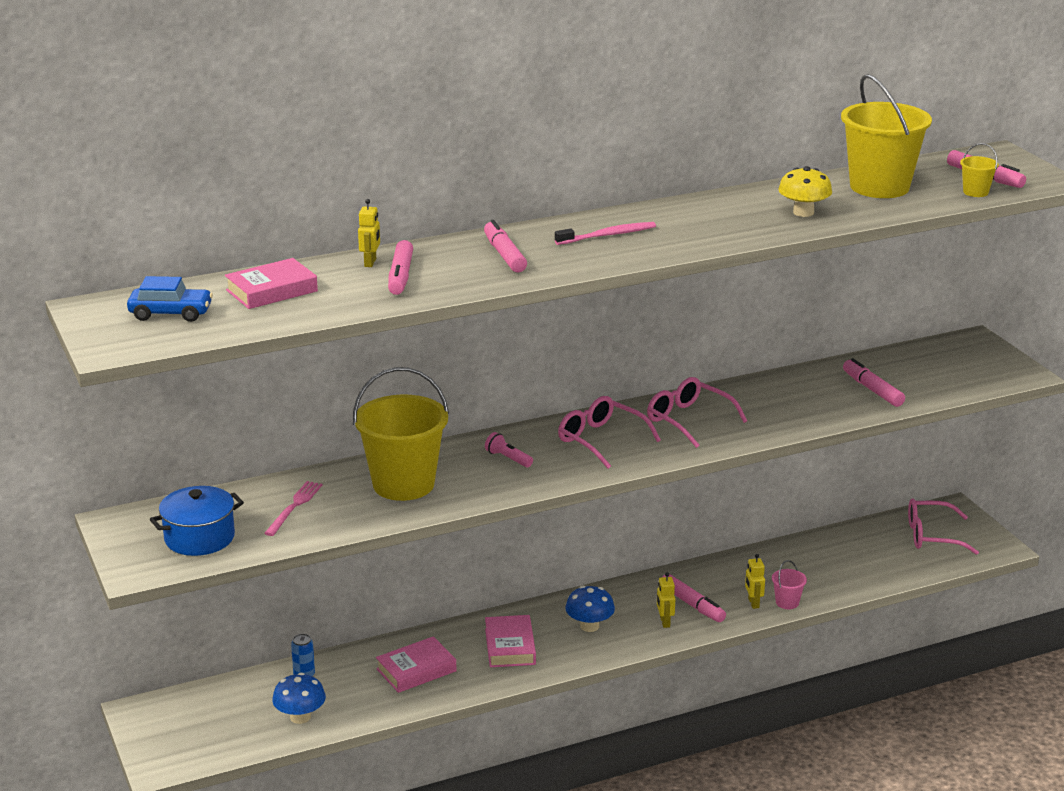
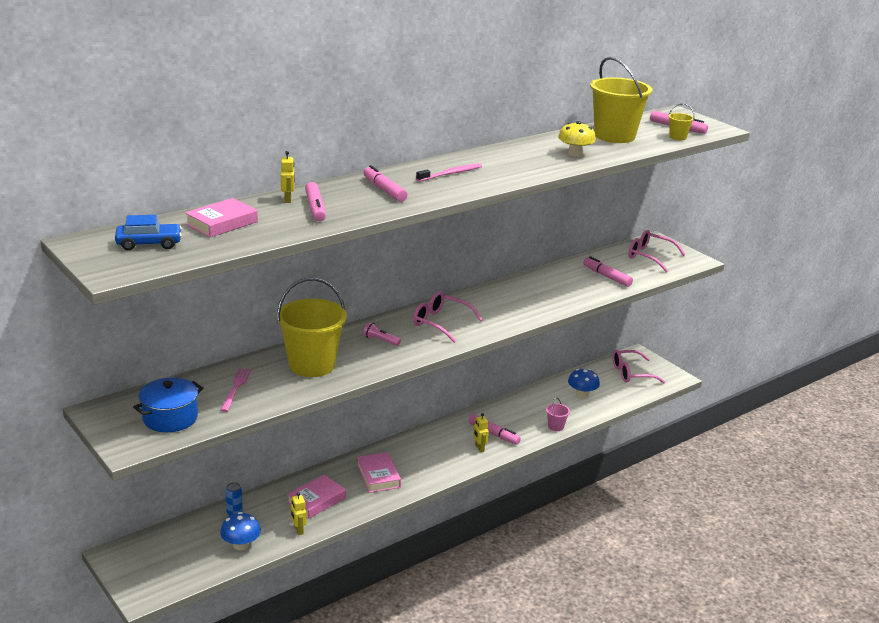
camera: 15 degrees left, 0 degrees up
blue mushroom [565,586,615,632] -> blue mushroom moved to [568,369,600,398]
pink glasses [647,377,747,448] -> pink glasses moved to [628,230,686,272]
yellow robot [745,554,765,609] -> yellow robot moved to [291,492,307,535]

